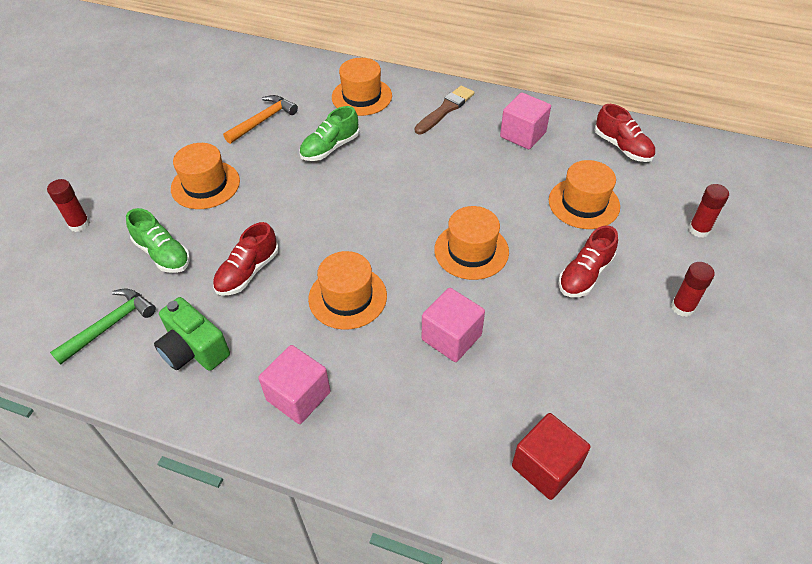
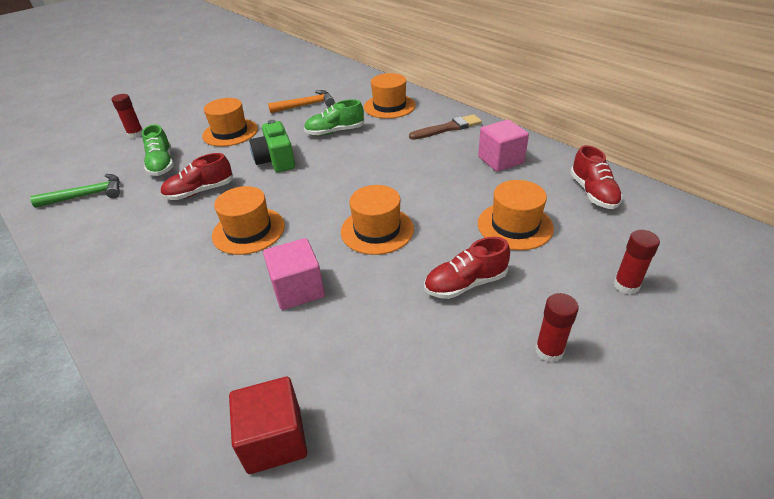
camera: 30 degrees right, 10 degrees down
green camera [154,297,230,371] -> green camera moved to [249,120,295,172]
pink cube [258,345,331,424] -> none

